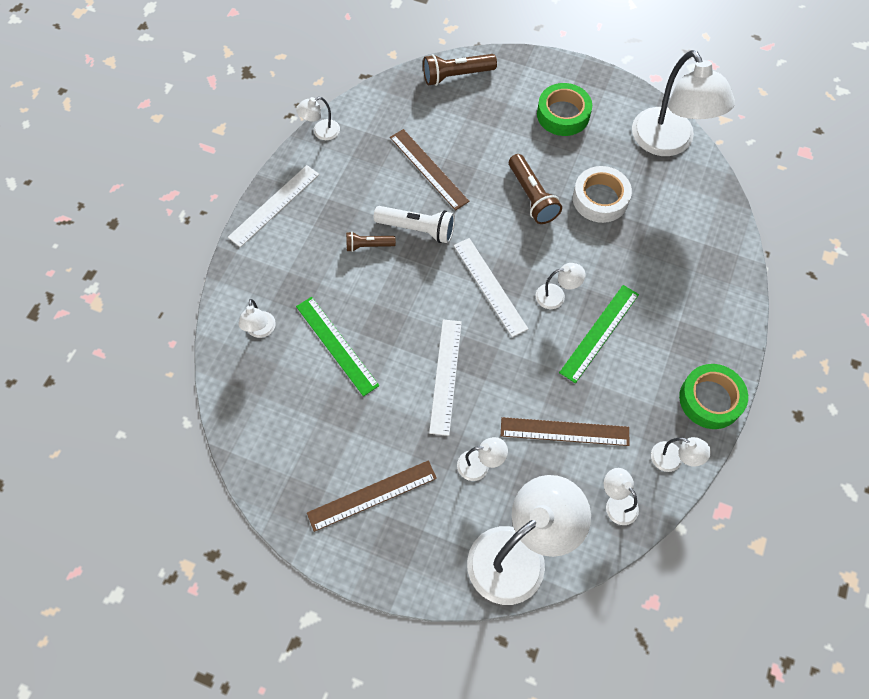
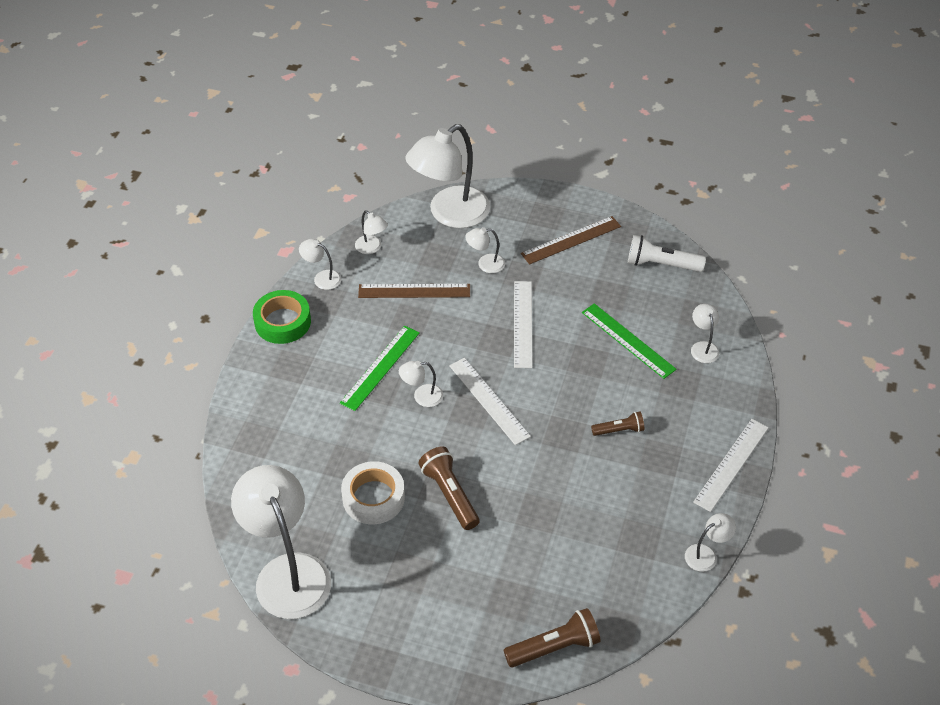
camera: 175 degrees right, 15 degrees down
white flashlight [374,206,455,243] -> white flashlight moved to [628,235,706,272]
brown ruler [390,129,469,210] -> none
green tape [537,83,592,136] -> none

